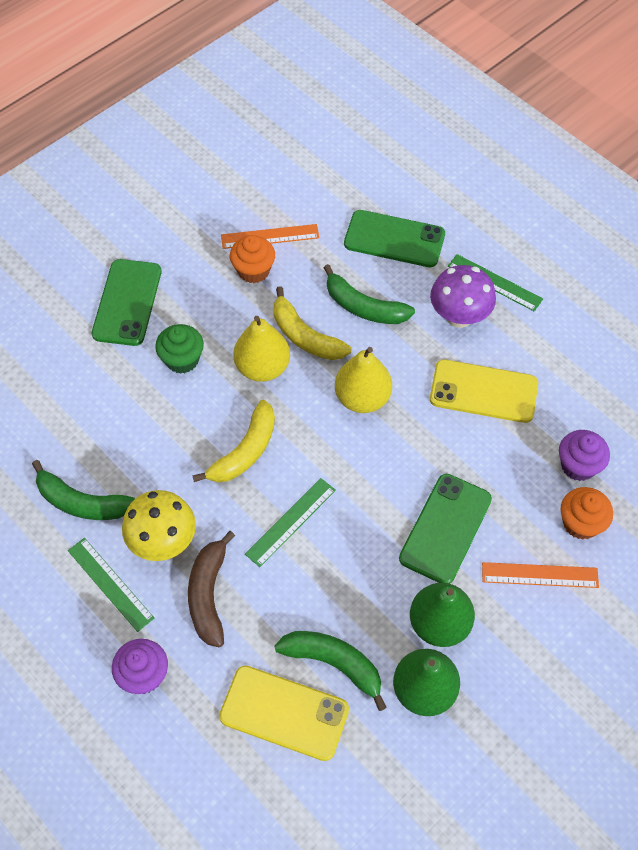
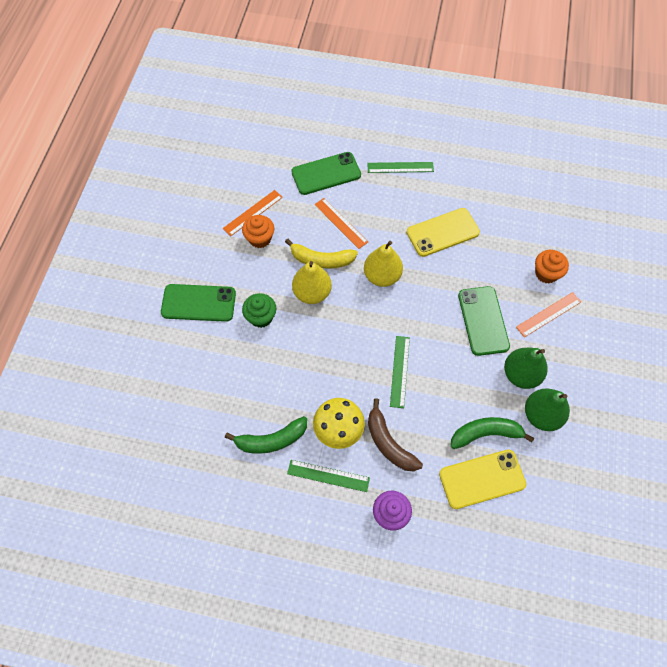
camera: 35 degrees left, 5 degrees up
green phone [92,259,162,346] -> green phone turned 60 degrees counterclockwise [161,284,236,322]
yellow banana [192,400,275,482] -> none
green banana [324,264,415,324] -> orange ruler [315,198,368,249]
purple mushroom [430,265,496,328] -> none
purple cupcake [559,430,610,481] -> none

